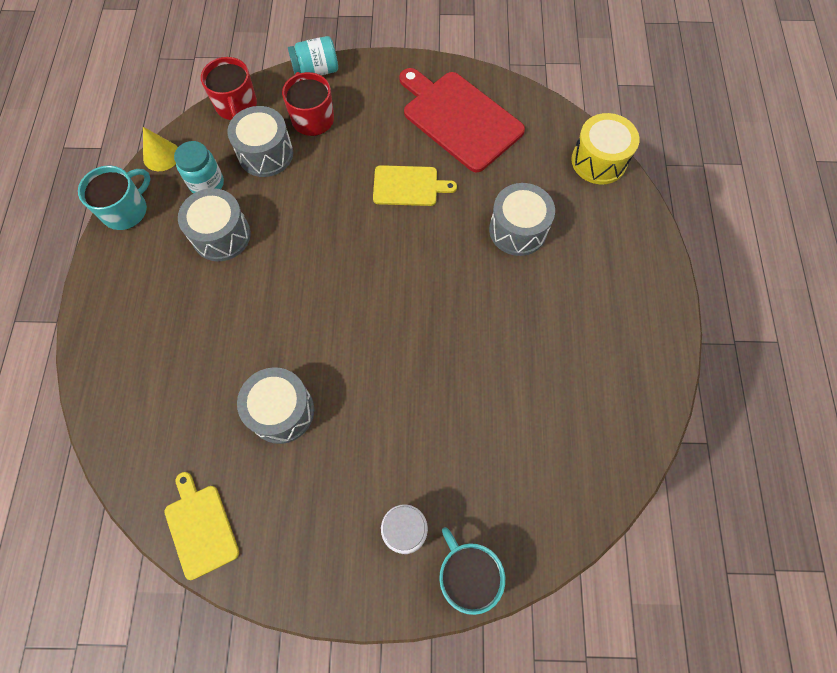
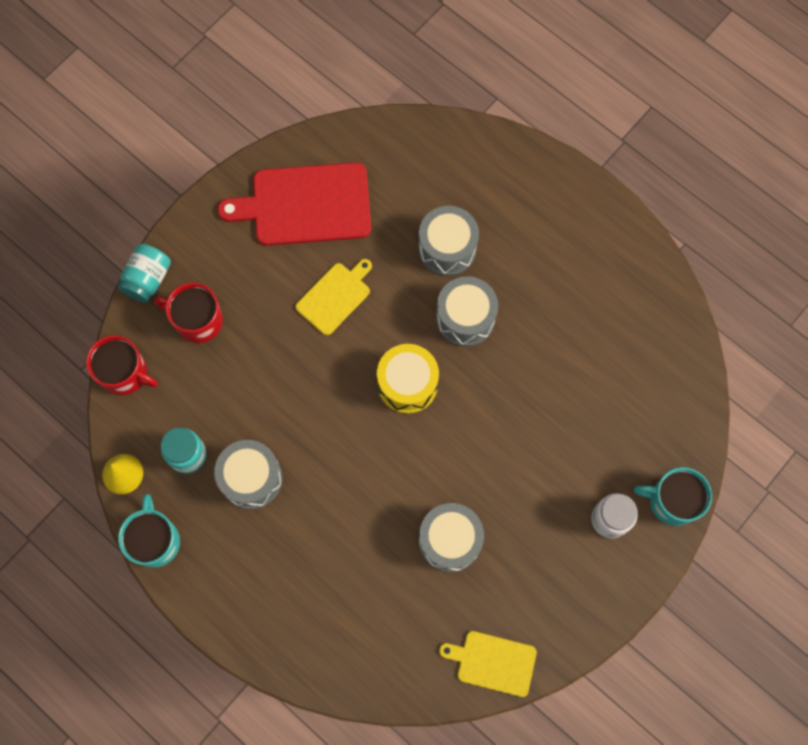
camera: 50 degrees left, 5 degrees up
grey drum [227,106,293,177] -> grey drum moved to [436,276,498,347]
yellow drum [571,113,640,184] -> yellow drum moved to [377,344,439,414]

